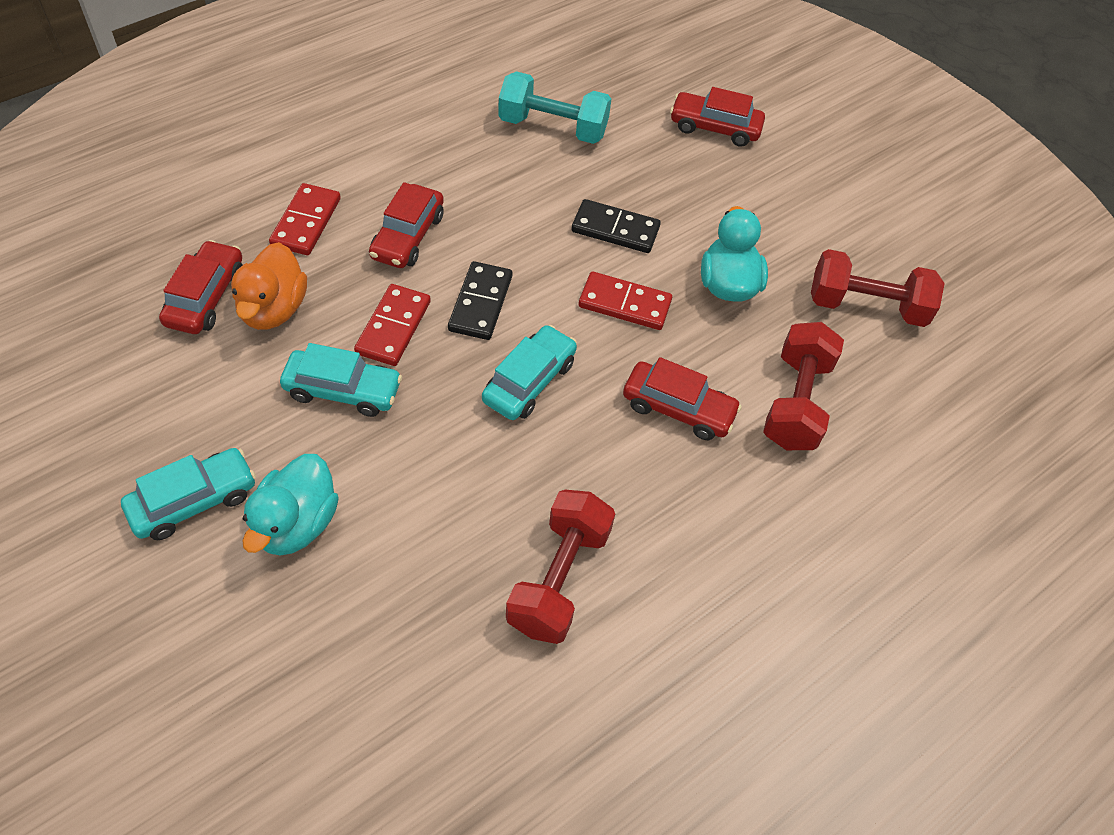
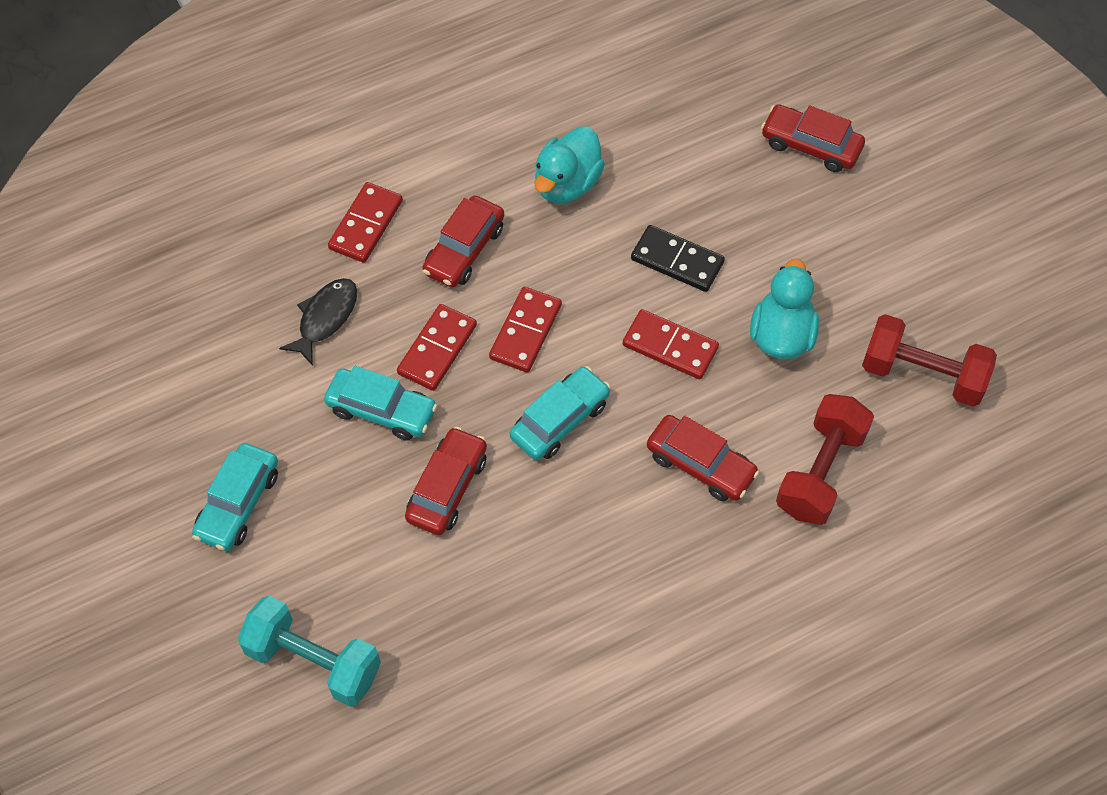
camera: 15 degrees right, 5 degrees up
turquoise car [121,448,256,540] -> turquoise car turned 135 degrees clockwise [192,443,278,551]
red car [159,240,242,334] -> red car moved to [405,427,487,535]
orange duck [231,242,307,330] -> black fish [279,278,357,366]
turquoise duck [242,454,339,556] -> turquoise duck moved to [534,126,605,203]
black domino [448,261,512,340] -> red domino [489,287,562,373]
turquoise dumbbell [498,71,611,144] -> turquoise dumbbell moved to [237,596,381,707]
red dumbbell [506,490,615,644] -> none

